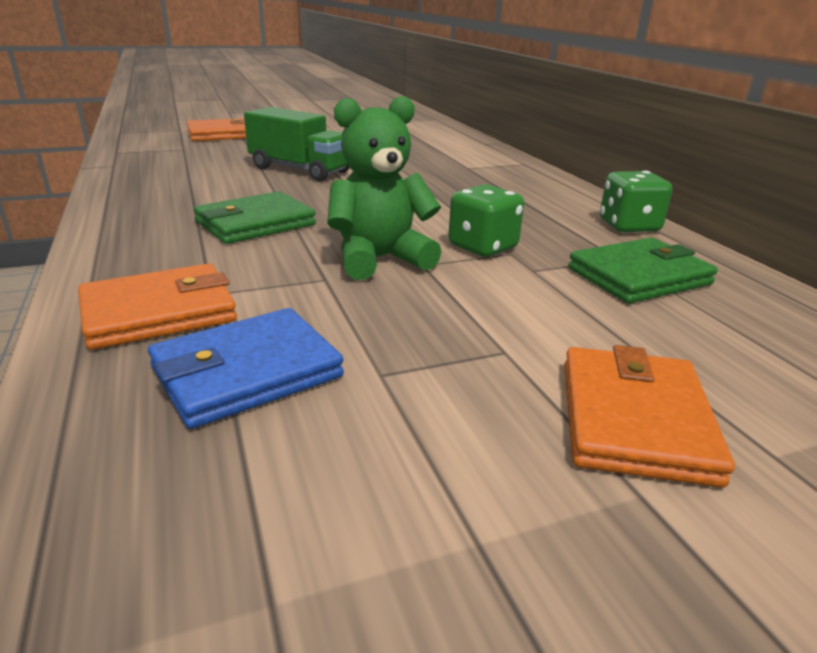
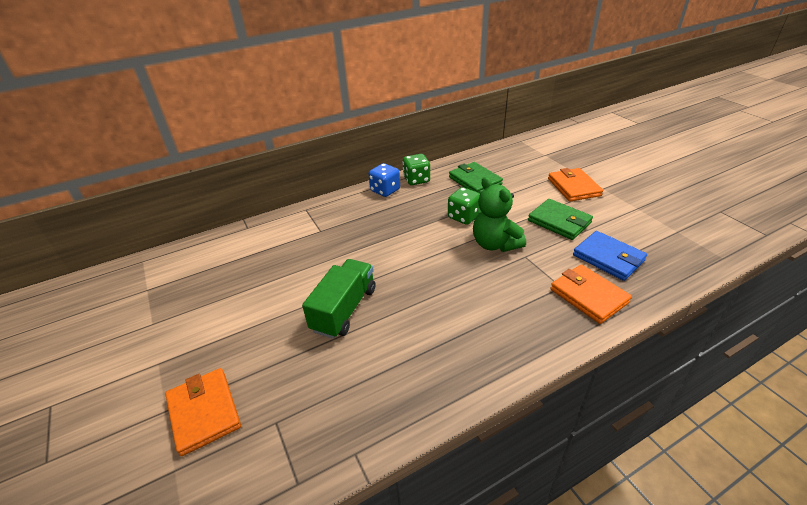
camera: 95 degrees left, 10 degrees up
green wallet [193,191,316,244] -> green wallet moved to [528,199,593,240]
orange wallet [564,345,735,488] -> orange wallet turned 75 degrees clockwise [548,168,603,202]
none -> blue dice [369,163,400,197]

